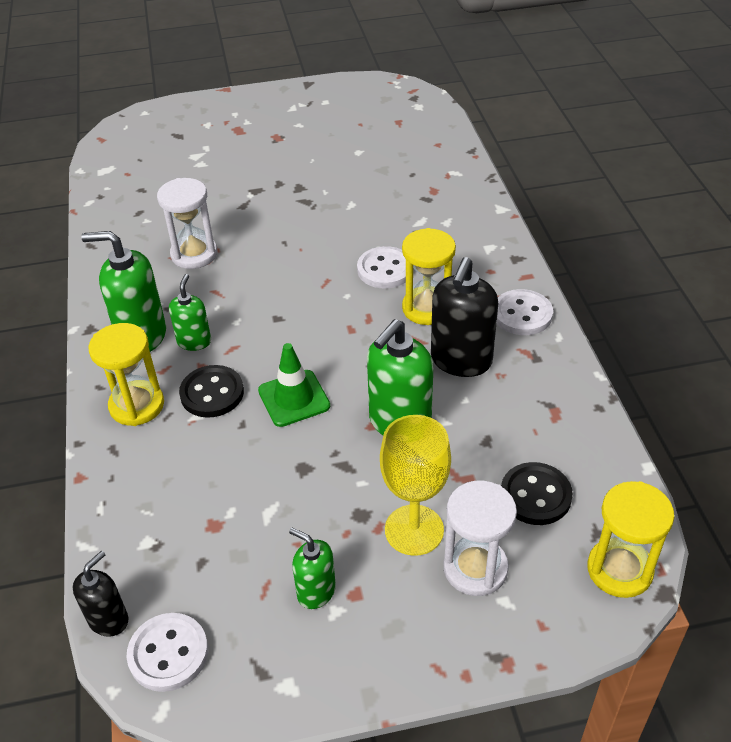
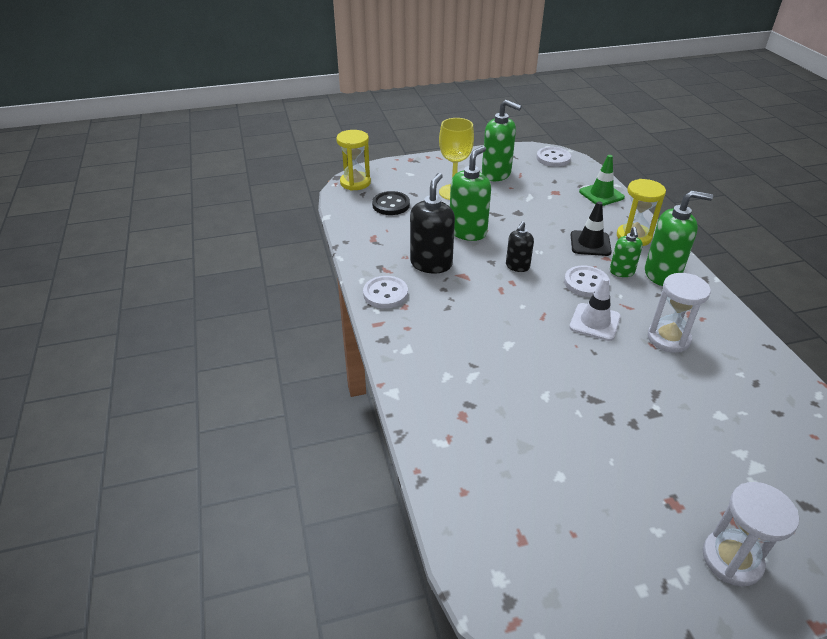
camera: 175 degrees right, 5 degrees down
black soap dispenser [73,551,128,637] -> black soap dispenser moved to [506,221,534,272]
black button [179,365,244,418] -> black traffic cone [571,201,612,256]
green traffic cone [258,343,330,427] -> green traffic cone moved to [579,155,625,206]
green soap dispenser [289,528,336,609] -> green soap dispenser [482,100,522,181], size x1.73
white button [357,246,406,288] -> white button moved to [564,266,610,297]
yellow hourglass [402,228,456,325] -> none
white hourglass [444,481,517,596] -> white hourglass moved to [703,482,799,586]
none -> white traffic cone [569,277,621,341]

